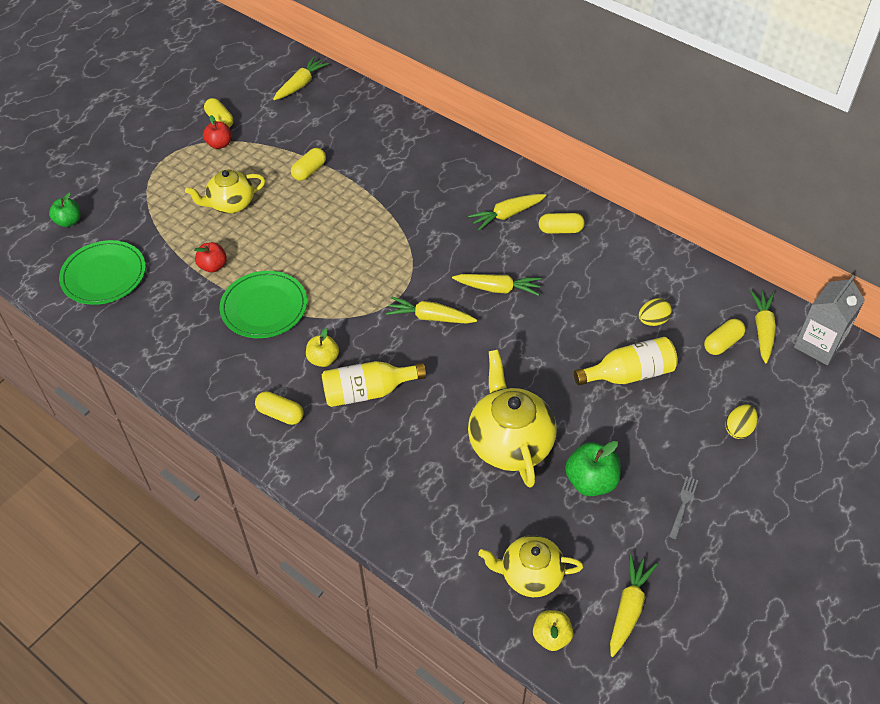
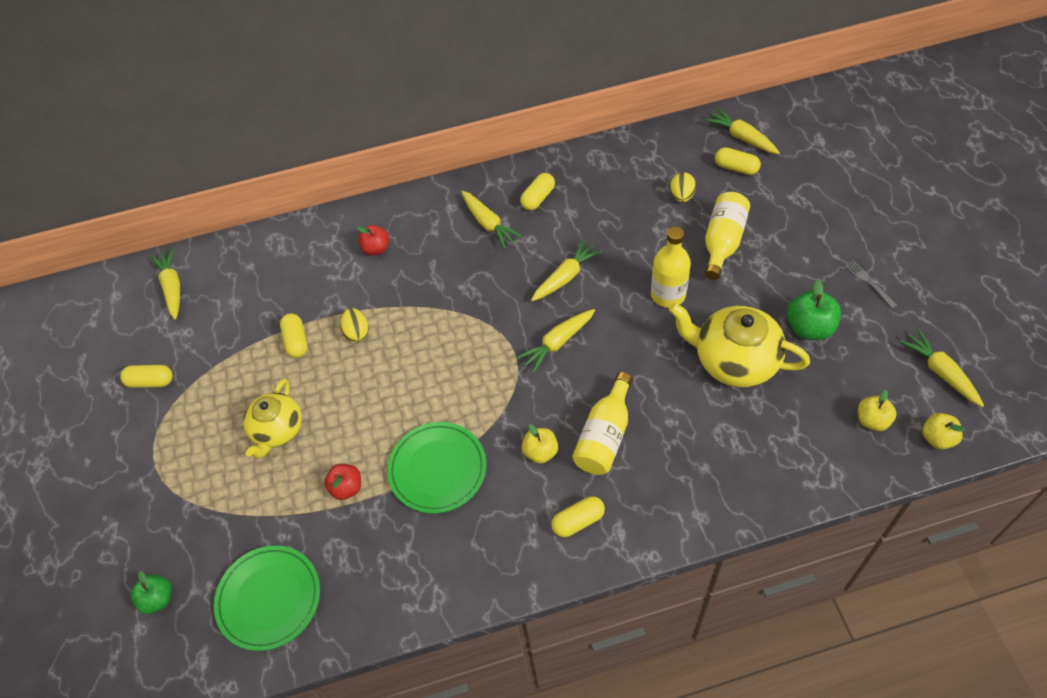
camera: 50 degrees left, 5 degrees up
red apple [203,115,231,149] -> red apple moved to [357,225,389,255]
yellow carrot [468,194,546,230] -> yellow carrot turned 45 degrees counterclockwise [462,191,523,249]
yellow teapot [478,535,583,597] -> yellow apple [858,390,897,431]
yellow capsule [704,319,746,355] -> yellow capsule turned 60 degrees counterclockwise [715,147,761,175]
yellow egg [725,404,758,439] -> yellow egg moved to [340,308,369,342]
grey carton [794,275,865,365] -> none
none -> yellow bottle [651,226,691,308]

